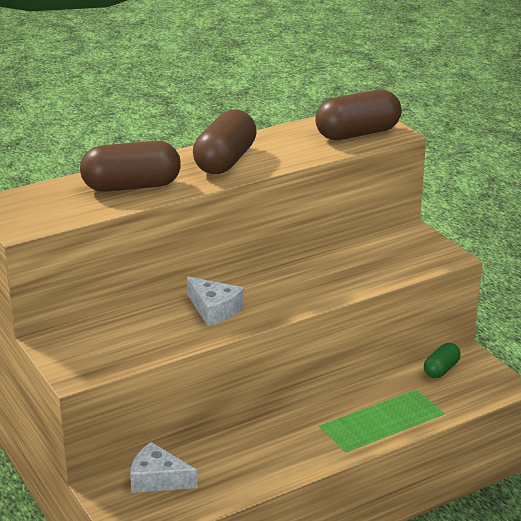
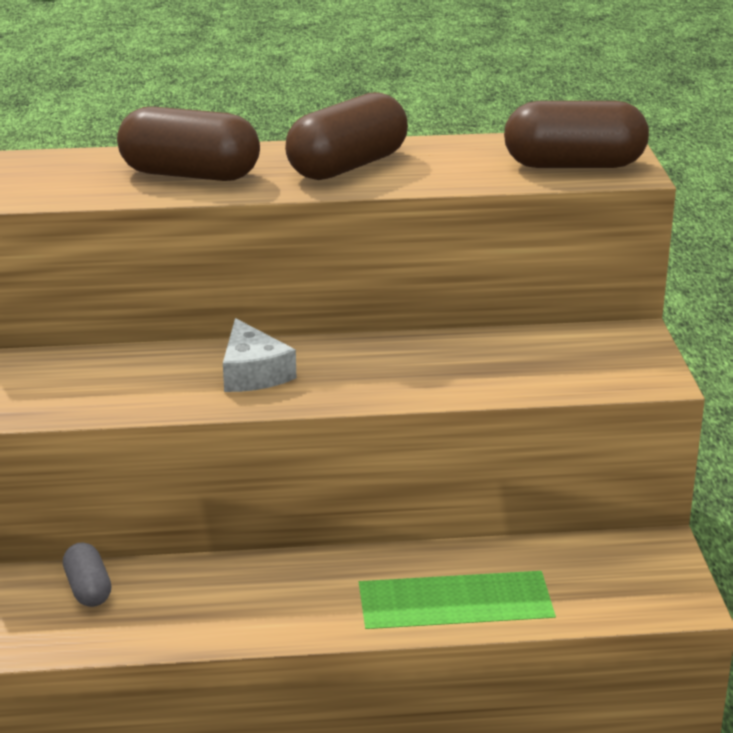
camera: 25 degrees right, 0 degrees up
white cheese [130,442,198,493] -> grey capsule [63,542,111,607]
green capsule [424,343,461,378] -> none

